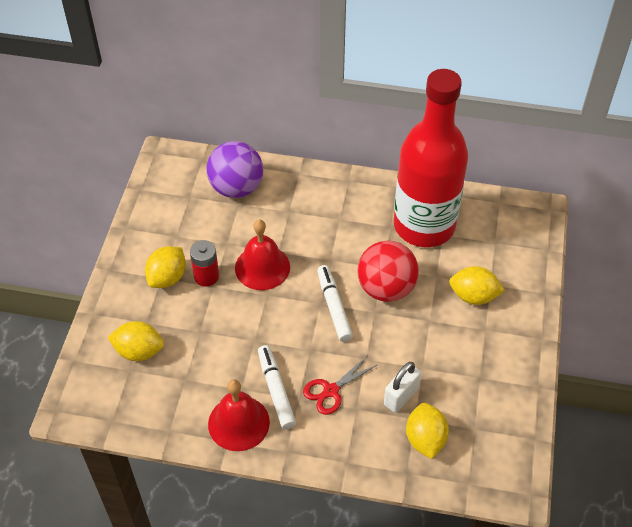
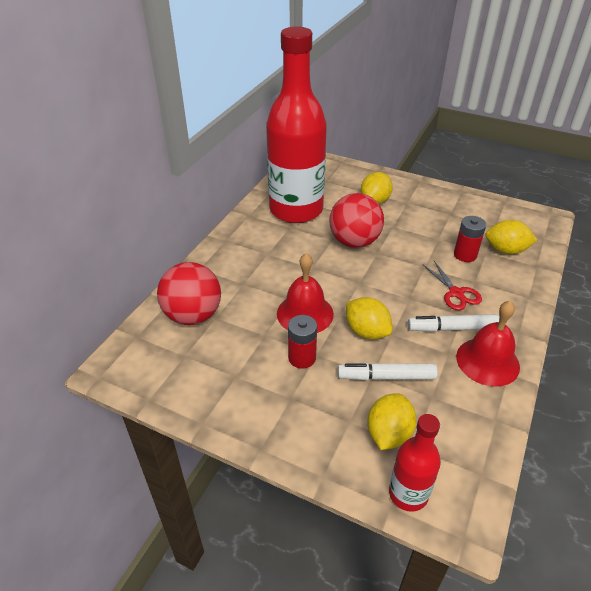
camera: 75 degrees left, 10 degrees down
yellow lemon [145,246,186,288] -> yellow lemon moved to [346,297,392,339]
purple ball [207,141,263,198] -> red ball [157,262,221,325]
white marker [317,265,353,342] -> white marker moved to [338,363,438,381]
white padlock [384,362,421,413] -> red battery [454,216,486,262]
none -> red bottle [389,414,441,512]

